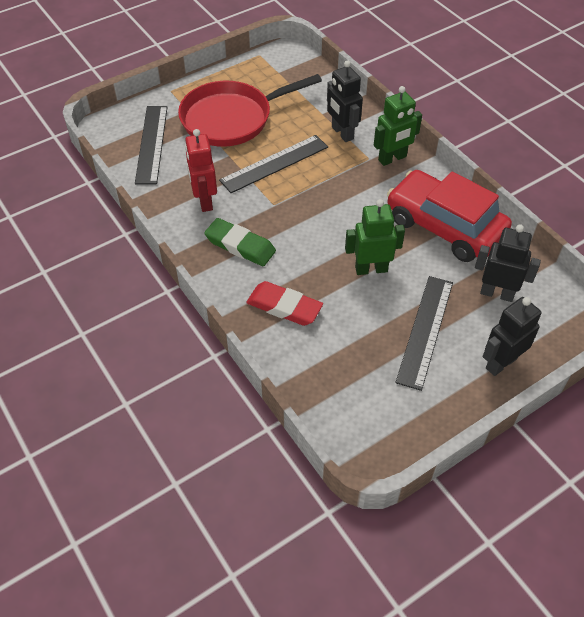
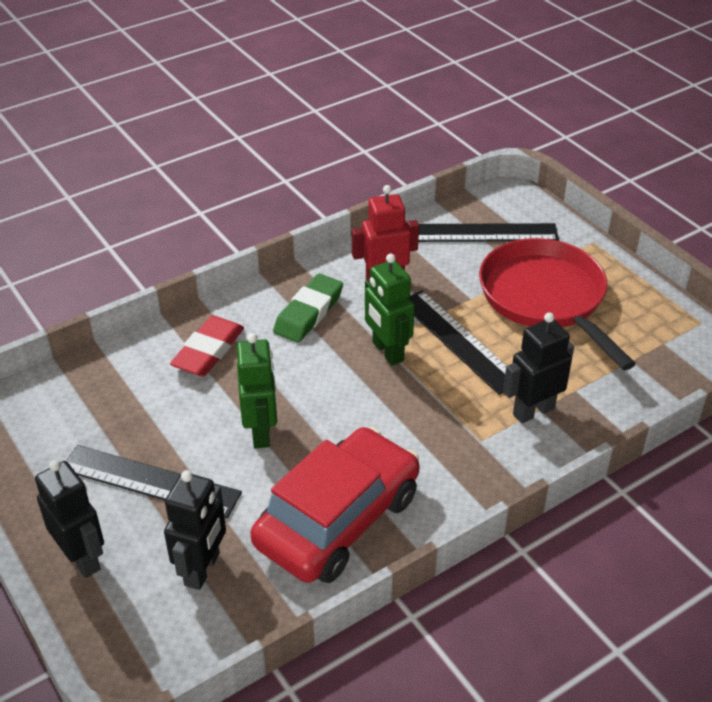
camera: 90 degrees right, 10 degrees down
green robot [374,86,422,166] -> green robot moved to [365,253,415,366]

